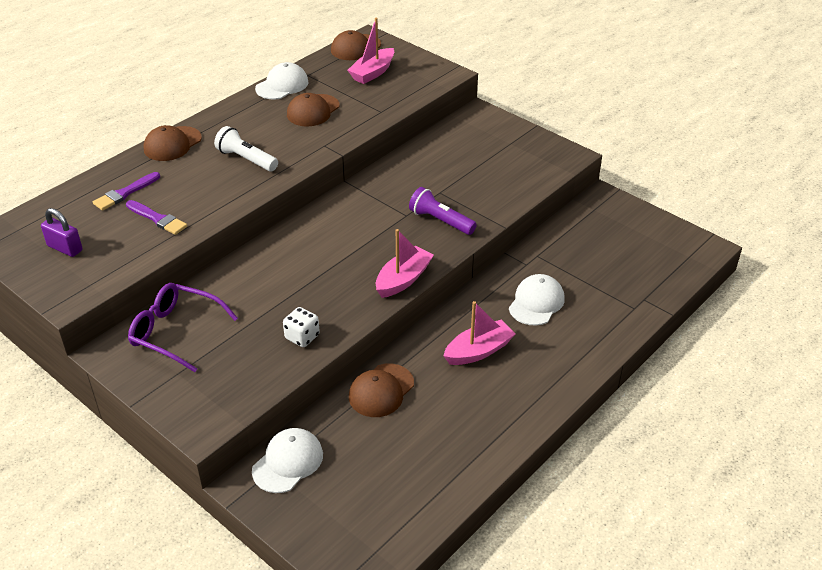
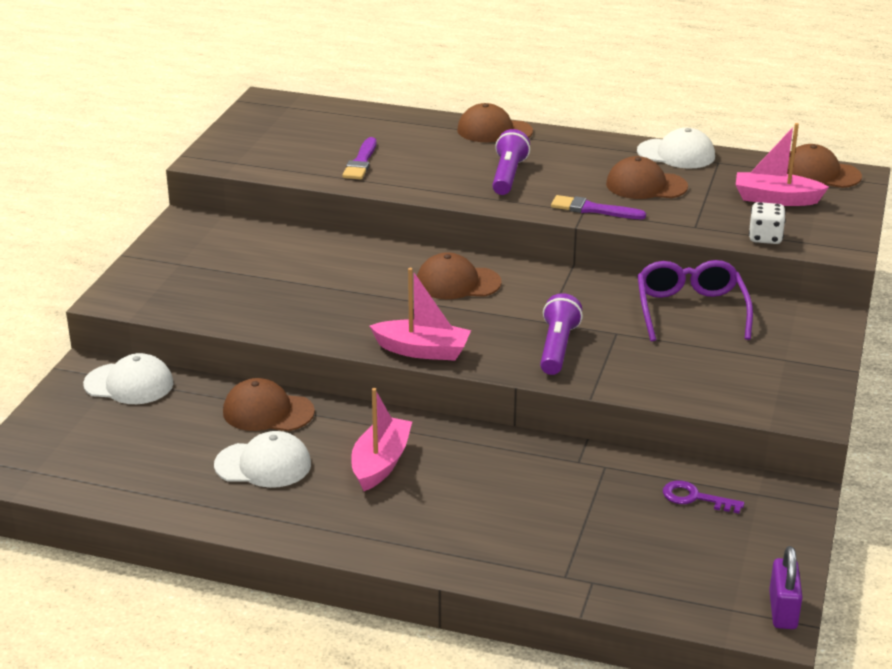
camera: 65 degrees right, 10 degrees down
purple padlock [41,208,83,257] -> purple padlock moved to [769,546,803,629]
purple brush [93,172,160,211] -> purple brush moved to [551,195,646,219]
purple glasses [128,283,238,372] -> purple glasses moved to [637,260,753,342]
white flashlight [214,126,278,171] -> purple flashlight [492,129,530,195]
white dice [283,307,320,347] -> white dice moved to [749,202,786,244]
pink boat [444,301,515,365] -> pink boat turned 105 degrees counterclockwise [351,388,412,491]
white cap [509,274,565,326] -> white cap moved to [214,431,311,488]
none -> brown cap [417,252,502,299]
none -> purple key [663,480,744,514]

